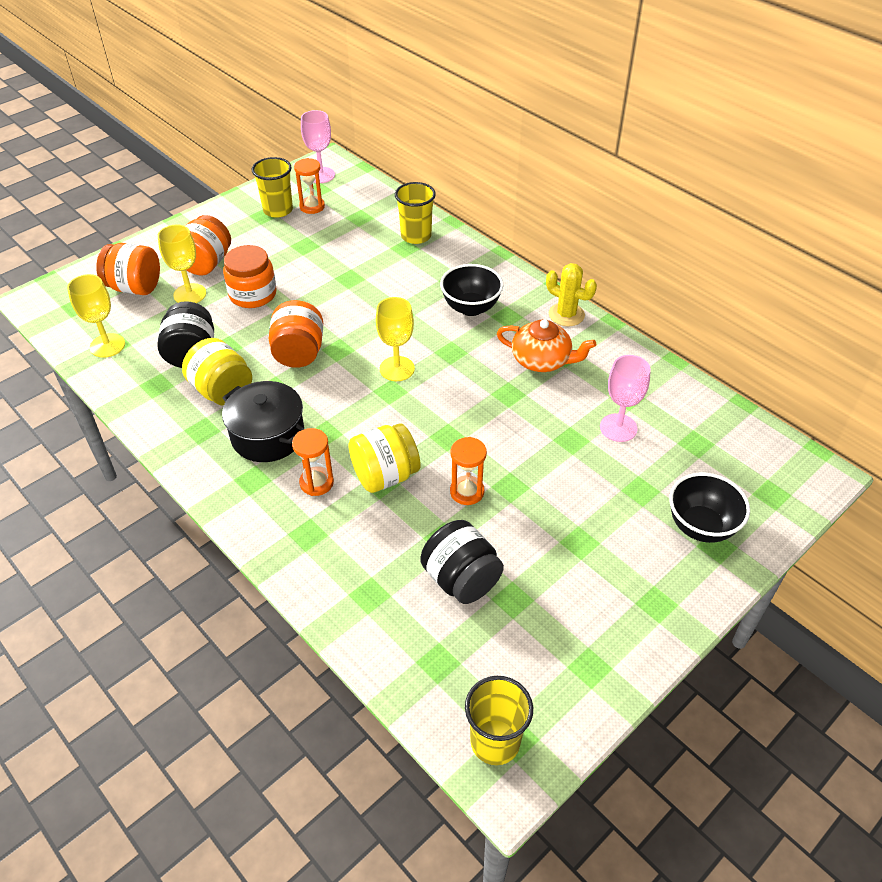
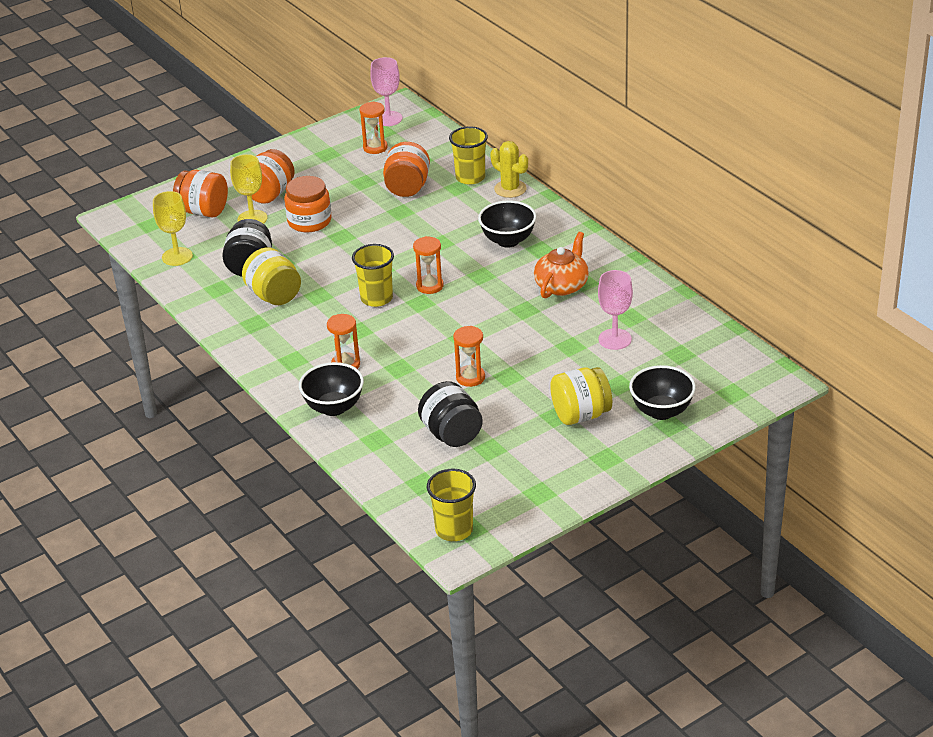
camera: 10 degrees right, 10 degrees down
black pot [222,381,304,462] -> none
yellow cup [252,157,293,218] -> yellow cup moved to [352,244,394,307]
orange jar [269,300,323,368] -> orange jar moved to [383,142,430,197]
yellow jar [348,423,421,493] -> yellow jar moved to [550,367,612,425]
yellow goblet [376,297,415,381] -> orange hourglass [413,236,444,294]
orange teapot [497,320,596,372] -> orange teapot turned 90 degrees counterclockwise [534,232,589,299]
yellow cactus [546,263,597,326] -> yellow cactus moved to [490,141,528,198]
none -> black bowl [299,362,364,416]

